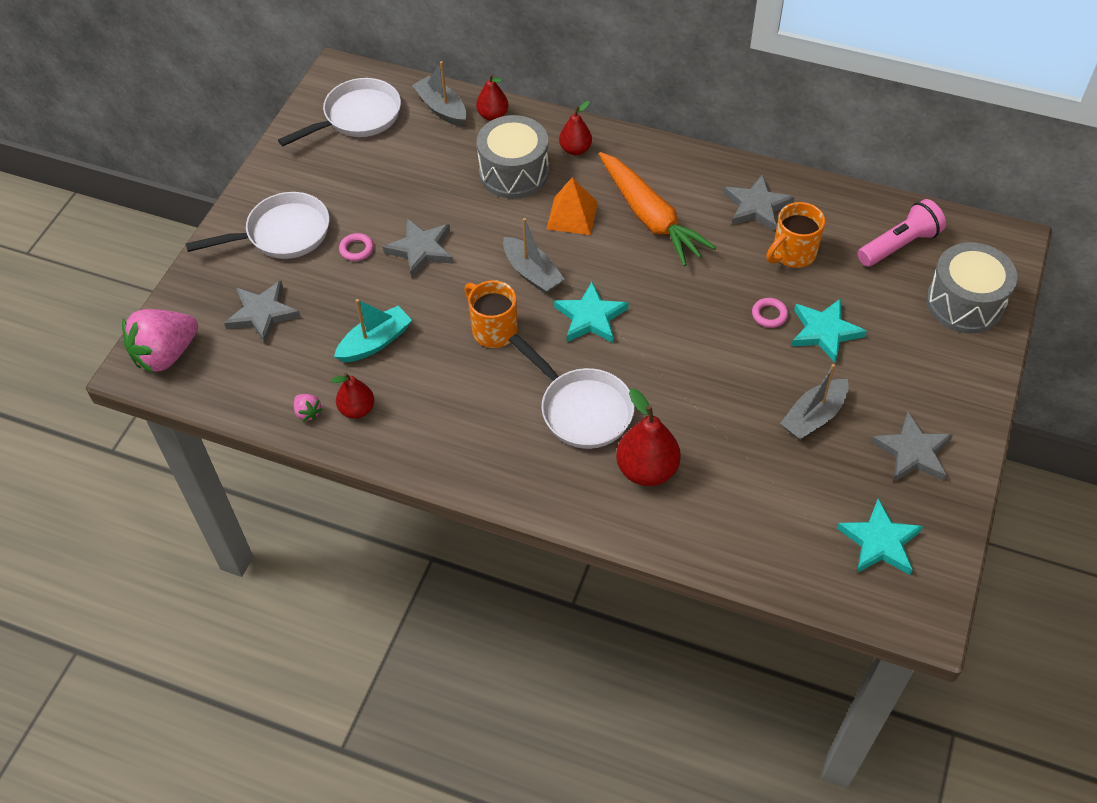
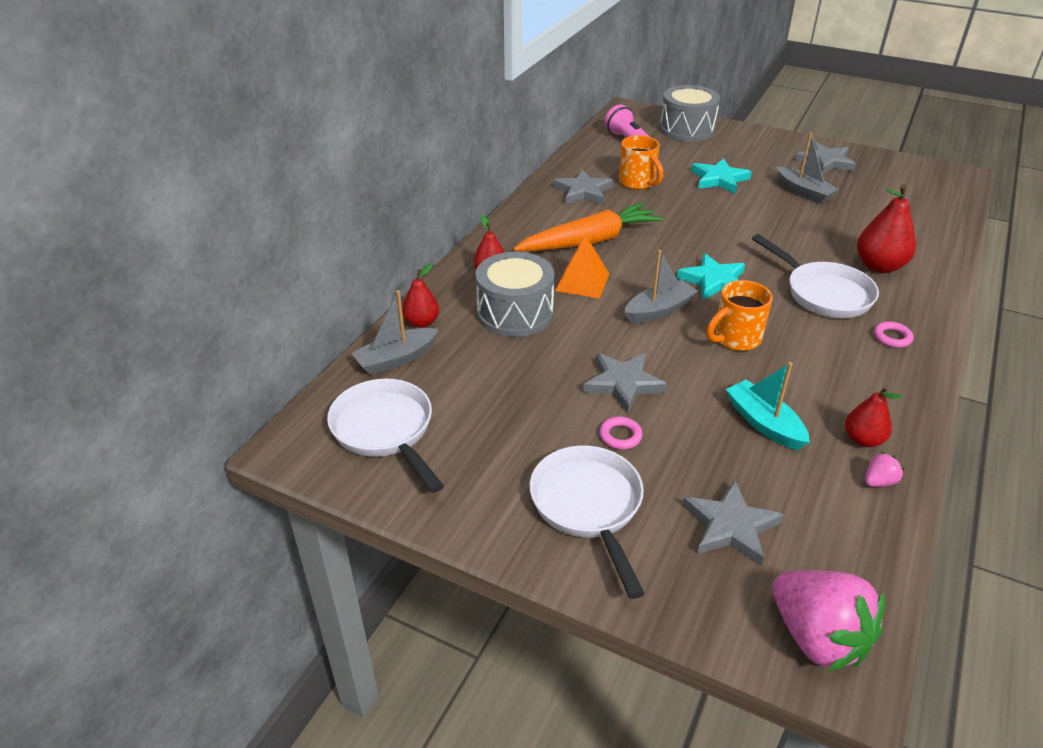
camera: 85 degrees left, 15 degrees down
white pan [509,334,634,449] -> white pan turned 90 degrees clockwise [752,234,879,318]
pink ring [752,298,788,328] -> pink ring moved to [874,321,914,348]
turquoise star [837,499,923,575] -> none

